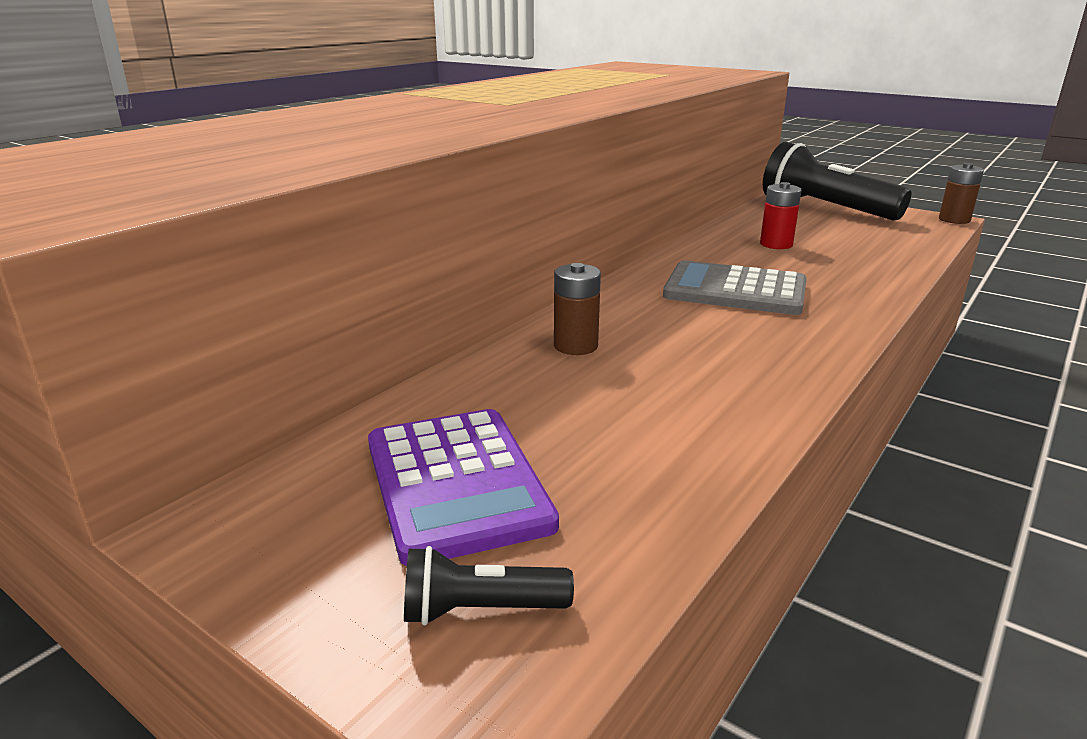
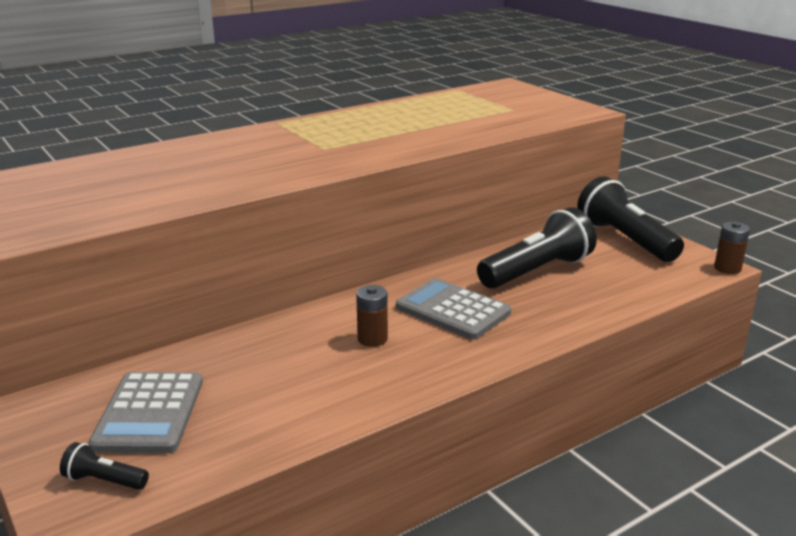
camera: 20 degrees right, 0 degrees up
purple calculator [368,409,559,566] -> grey calculator [88,372,203,453]
brown battery [554,263,601,355] -> brown battery moved to [356,285,388,347]
red battery [760,182,801,249] -> black flashlight [477,207,597,288]

